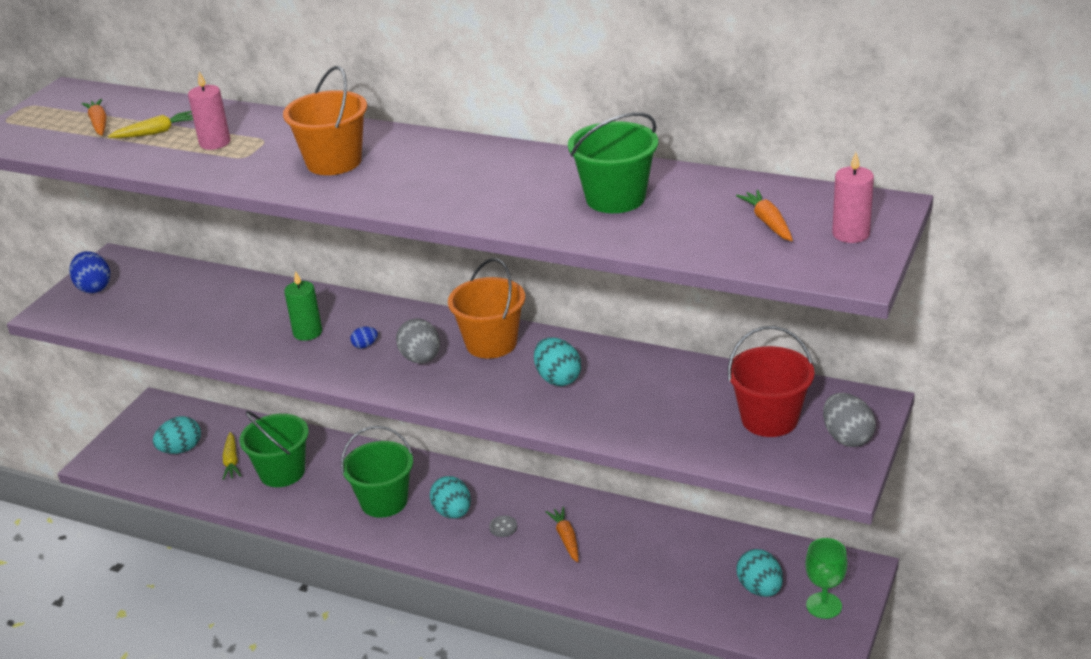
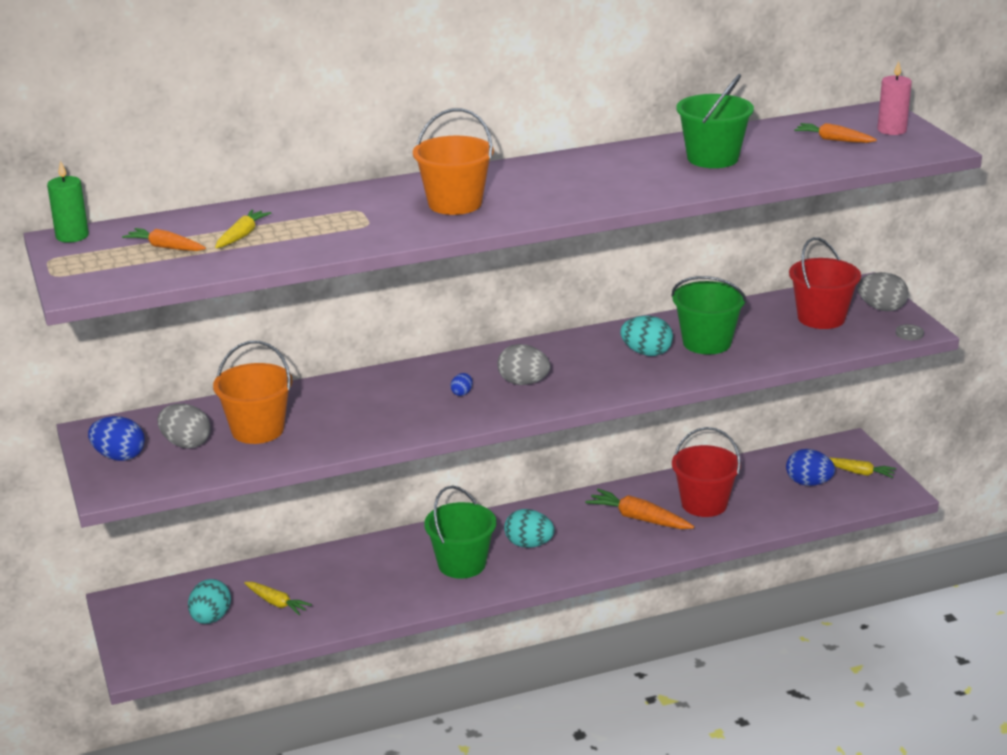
camera: 45 degrees left, 5 degrees down
pink candle [188,71,230,150] -> none
green bucket [239,411,309,487] -> green bucket moved to [672,276,747,355]
green candle [284,271,322,341] -> green candle moved to [47,161,89,243]
orange bucket [448,258,525,359] -> orange bucket moved to [213,341,292,444]
grey button [489,515,517,537] -> grey button moved to [896,324,924,340]
orange carrot [545,507,579,562] -> orange carrot [585,489,694,529], size x1.50
turquoise egg [737,549,783,597] -> blue egg [786,449,835,486]
green goblet [806,538,847,619] -> yellow carrot [830,458,896,478]
none -> grey egg [157,404,211,449]
none -> red bucket [672,427,741,517]

